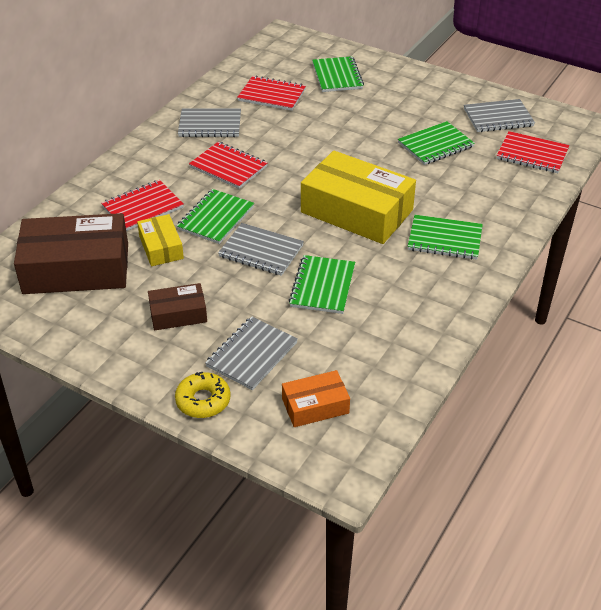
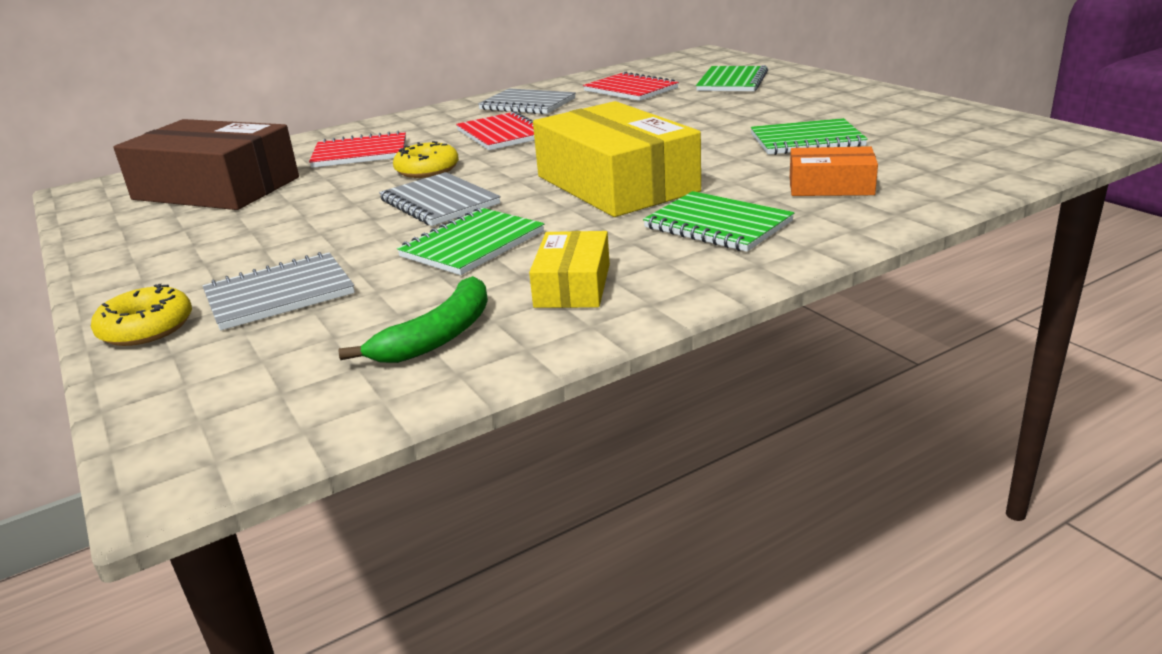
camera: 30 degrees right, 15 degrees down
yellow box [137,214,184,266] -> yellow box moved to [529,231,610,308]
brown box [148,283,207,331] -> none
green notebook [176,189,254,244] -> yellow donut [393,141,459,178]
orange box [282,370,350,427] -> orange box moved to [790,146,878,196]
grey notebook [464,99,535,132] -> none
red notebook [497,131,569,173] -> none
none -> green banana [338,276,488,363]

